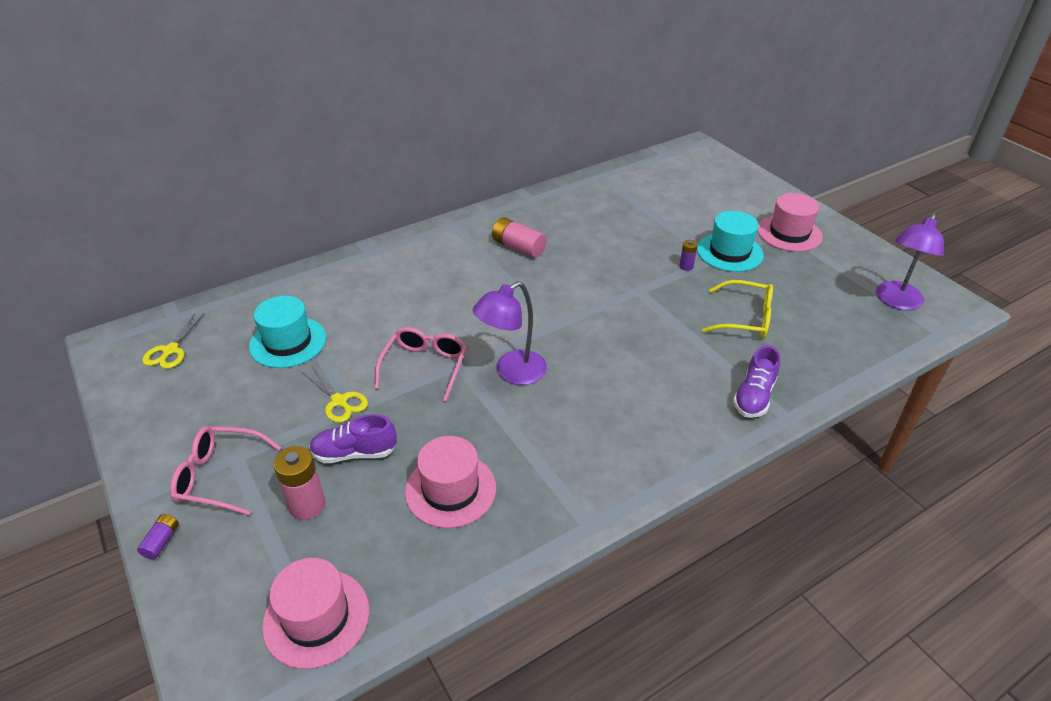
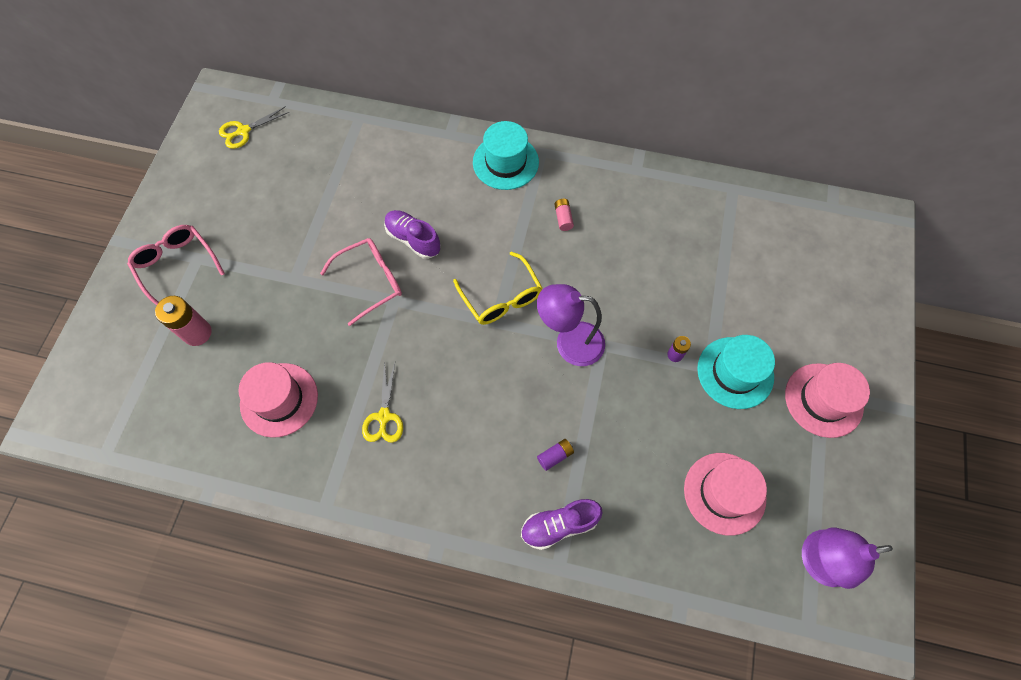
camera: 45 degrees right, 25 degrees up
purple battery [137,514,179,560] -> purple battery moved to [537,439,574,471]
turquoise hat [249,296,326,368] -> turquoise hat moved to [473,121,539,190]
pink hat [262,558,369,669] -> pink hat moved to [684,453,767,536]
yellow scissors [302,367,368,423] -> yellow scissors moved to [362,362,403,443]
purple shoe [309,414,397,463] -> purple shoe moved to [384,210,441,259]
purple lamp [473,281,547,385] -> purple lamp moved to [537,284,605,366]
pink battery [492,217,547,258] -> pink battery [555,199,574,231], size x0.54
yellow glasses [702,280,773,338] -> yellow glasses moved to [453,251,543,325]

